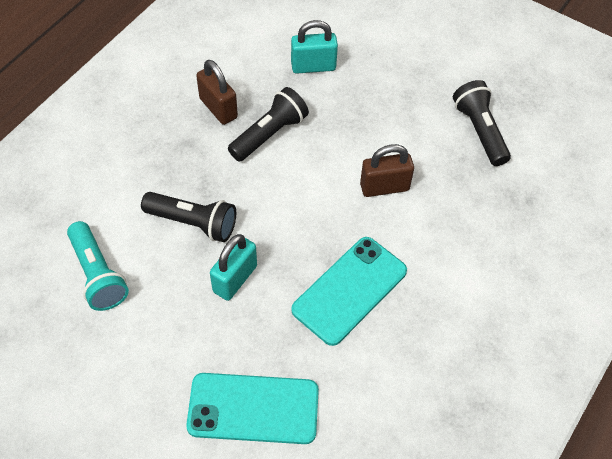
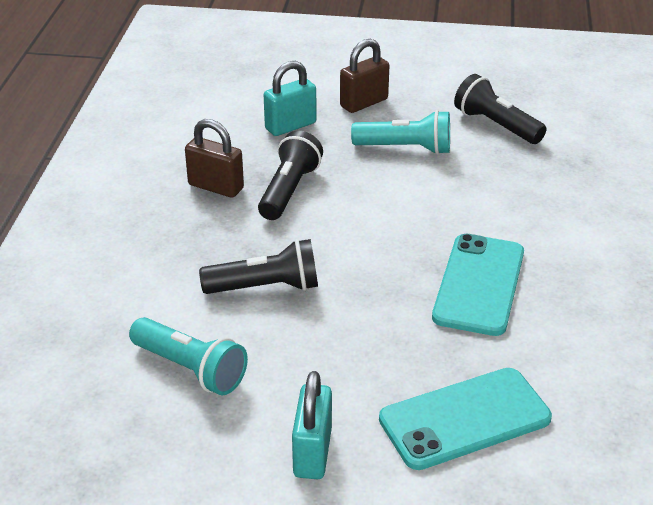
camera: 25 degrees left, 20 degrees down
turquoise padlock [210,234,257,301] -> turquoise padlock moved to [292,371,332,479]
brown padlock [360,144,414,197] -> brown padlock moved to [340,38,390,113]
none -> turquoise flashlight [351,110,450,155]

